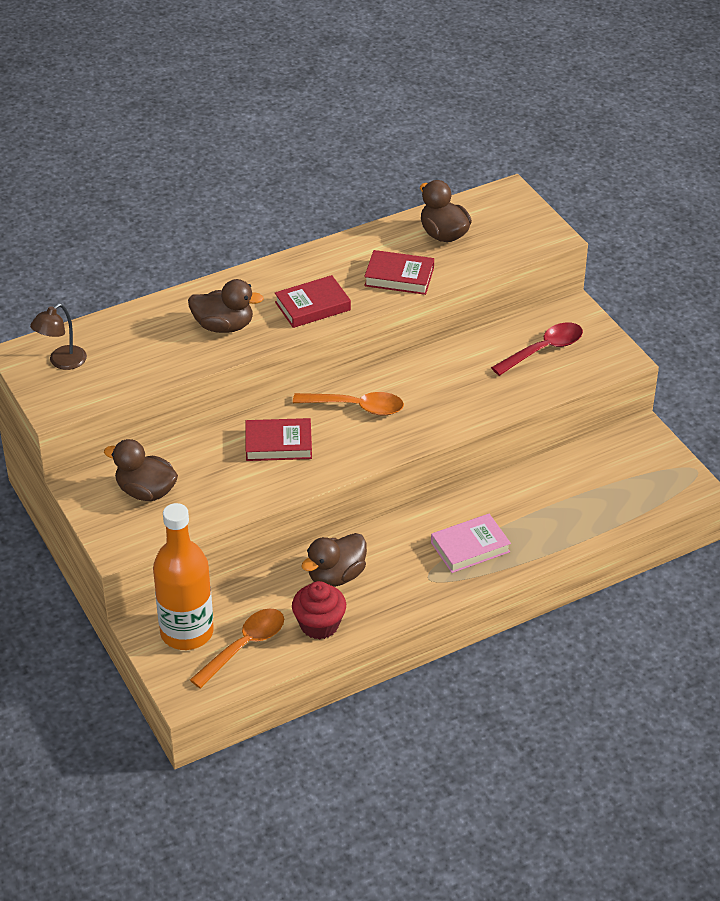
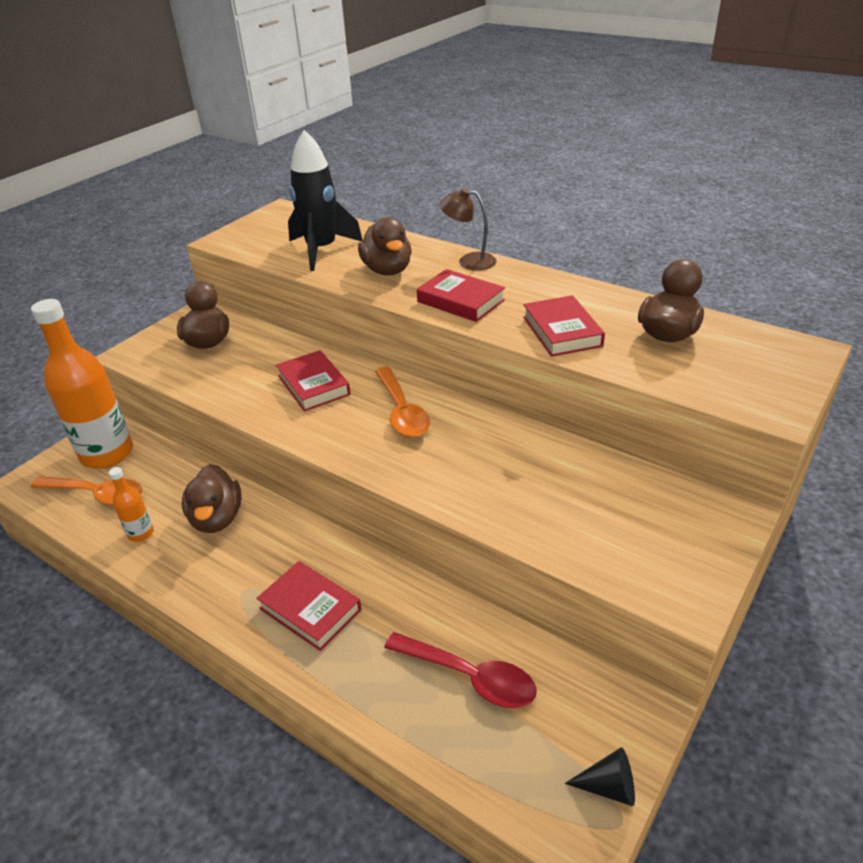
camera: 65 degrees right, 5 degrees down
brown lamp [30,304,87,370] -> brown lamp moved to [439,188,497,271]
red cupcake [292,581,346,639] -> orange bottle [109,467,154,542]
brown duck [301,533,367,587] -> brown duck turned 120 degrees counterclockwise [182,464,242,533]
pink book [431,514,511,573] -> red book [256,561,361,651]
red spoon [491,322,583,376] -> red spoon moved to [384,632,537,708]
none -> black rocket [288,130,363,271]
none -> black cone [565,747,635,806]

